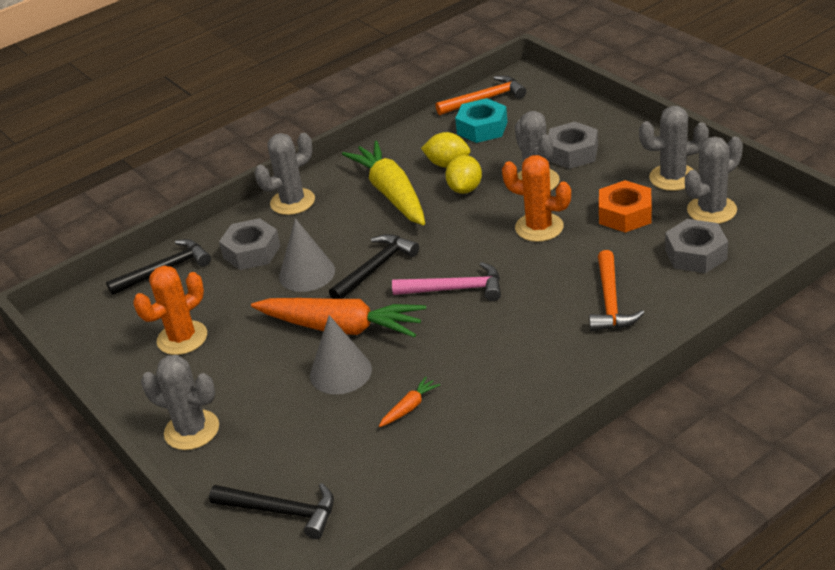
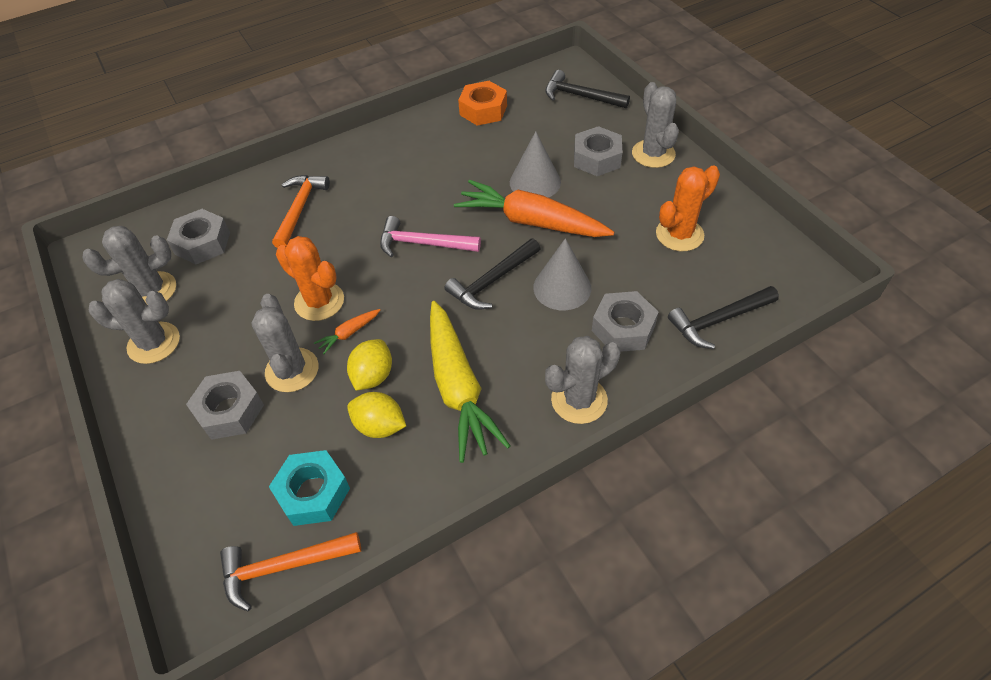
camera: 175 degrees left, 15 degrees up
grey cactus [141,355,219,450] -> grey cactus turned 45 degrees clockwise [632,82,679,168]
orange carrot [379,377,440,427] -> orange carrot moved to [314,309,380,354]
orange nut [599,180,652,233] -> orange nut moved to [458,81,507,126]
none -> grey nut [574,126,622,176]

